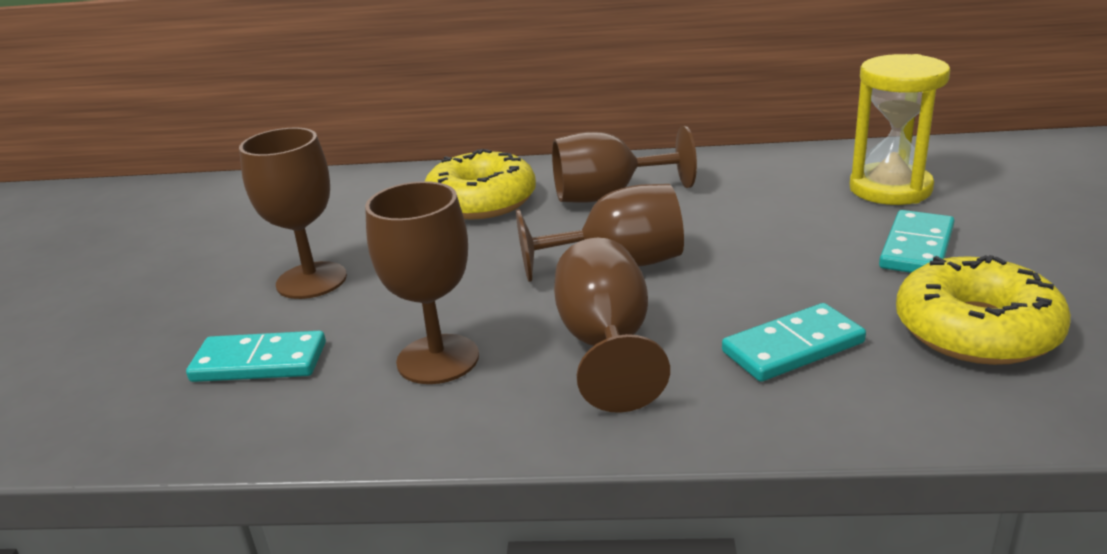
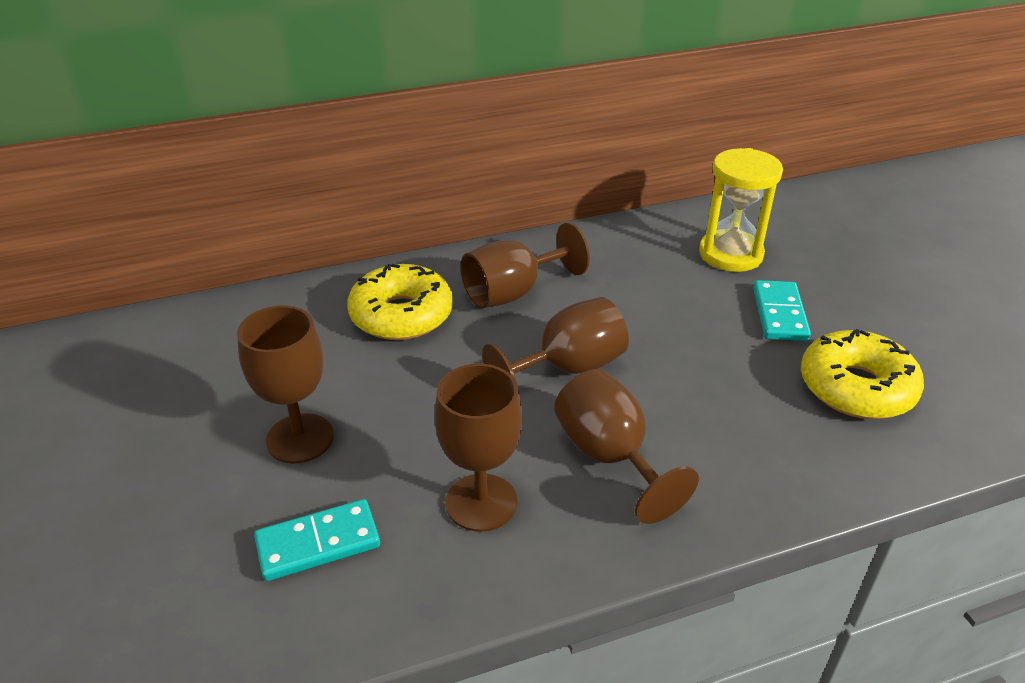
camera: 25 degrees left, 10 degrees up
turquoise domino [722,303,866,382] -> none

